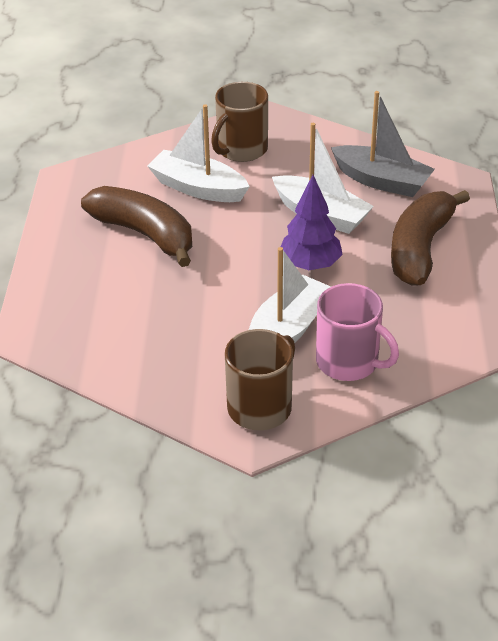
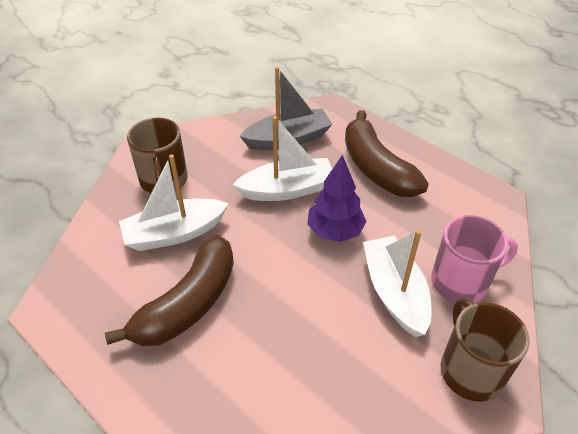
camera: 50 degrees left, 5 degrees up
brown banana [81,186,192,267] -> brown banana turned 135 degrees clockwise [105,235,234,346]

